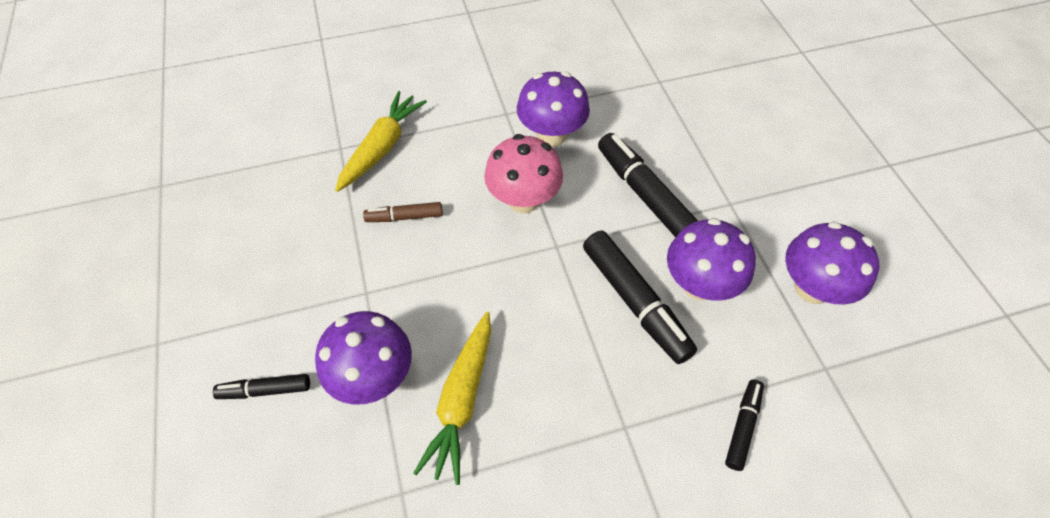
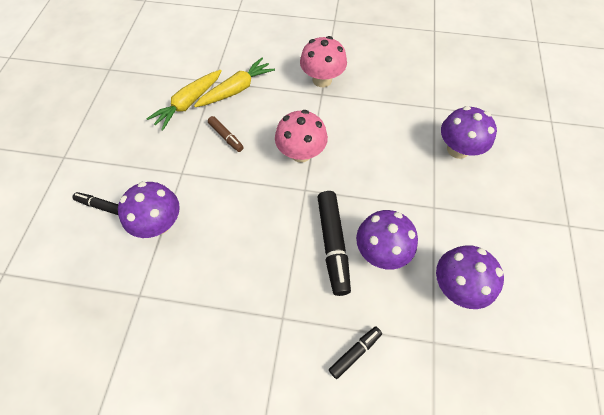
camera: 25 degrees right, 5 degrees up
brown marker [363,202,443,222] -> brown marker turned 150 degrees counterclockwise [208,116,244,152]
yellow carrot [413,312,491,485] -> yellow carrot moved to [146,70,222,131]
purple mushroom [517,71,590,147] -> purple mushroom moved to [441,106,497,159]
black marker [598,133,698,238] -> none
none -> pink mushroom [300,36,347,87]

